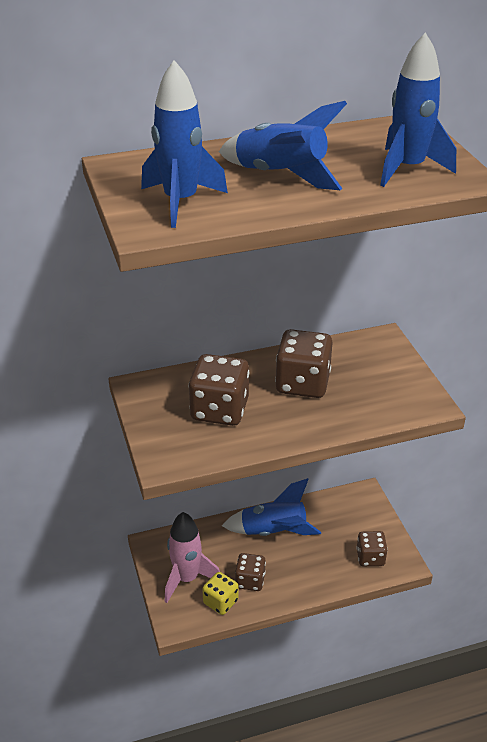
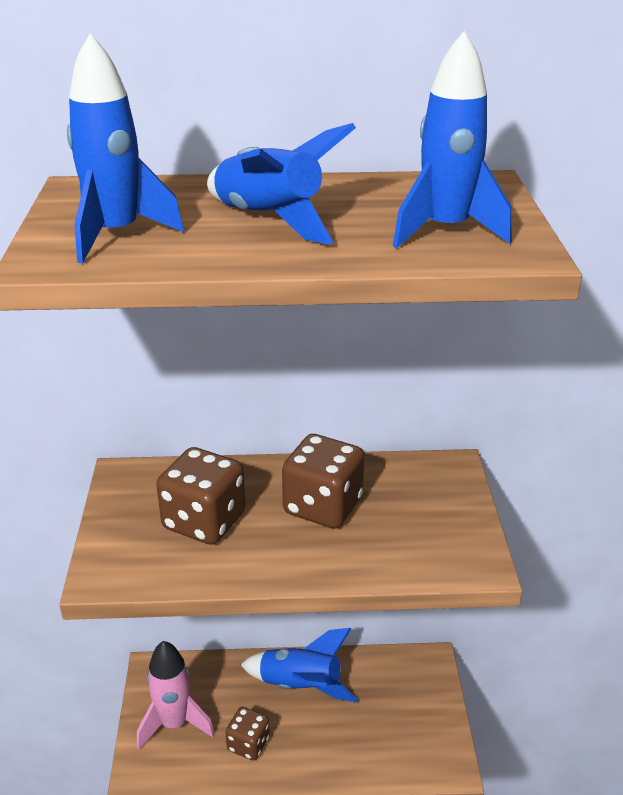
camera: 15 degrees right, 5 degrees down
yellow dice [202,572,239,615] -> none
brown dice [357,531,388,566] -> none

